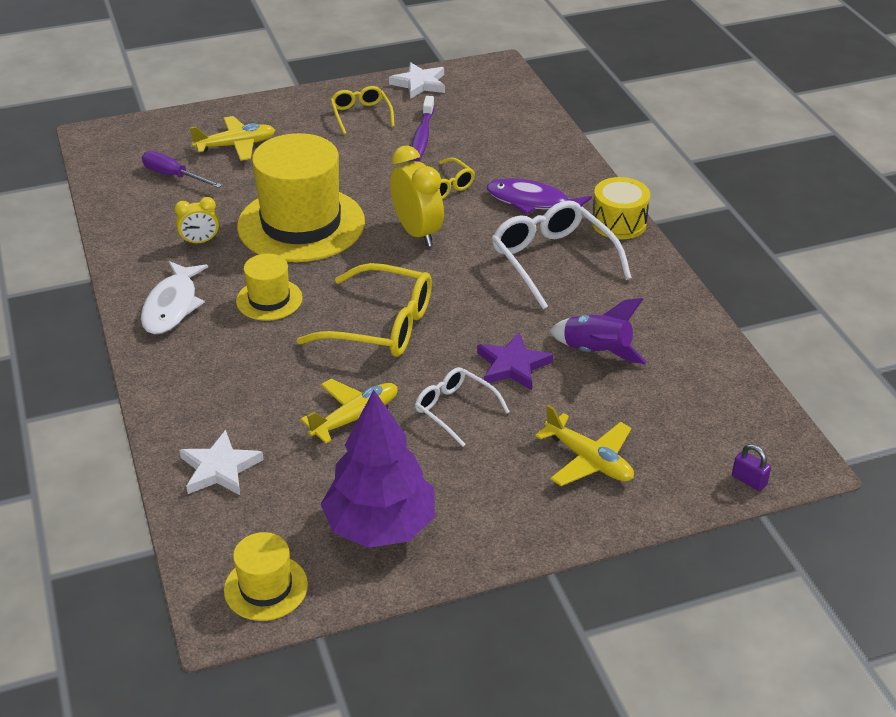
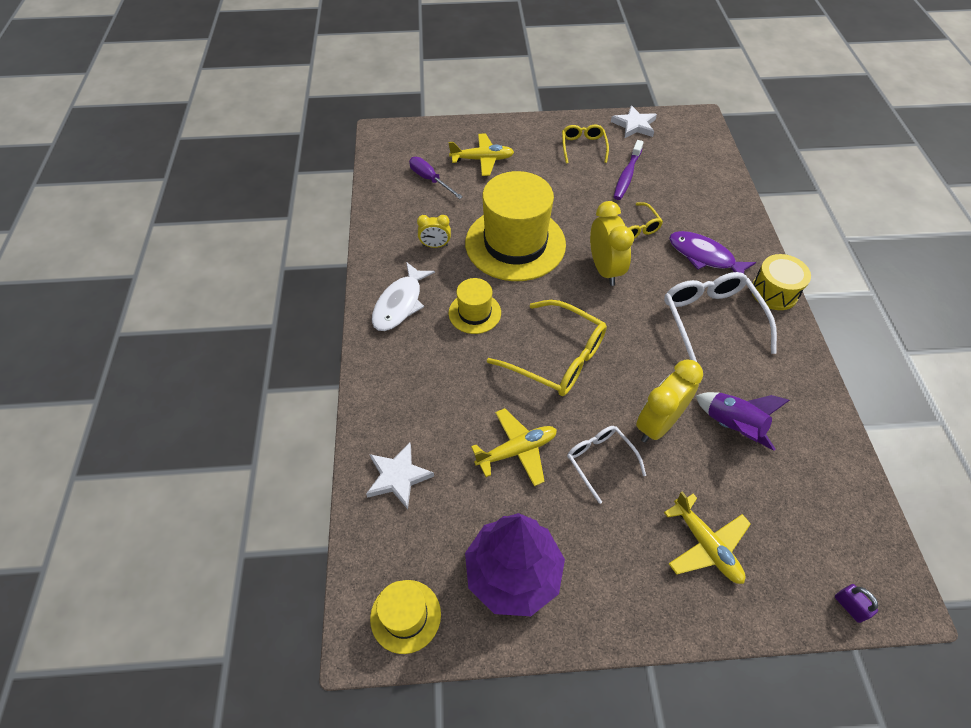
camera: 15 degrees right, 15 degrees up
purple star [477,332,553,390] -> yellow clock [636,359,703,443]

